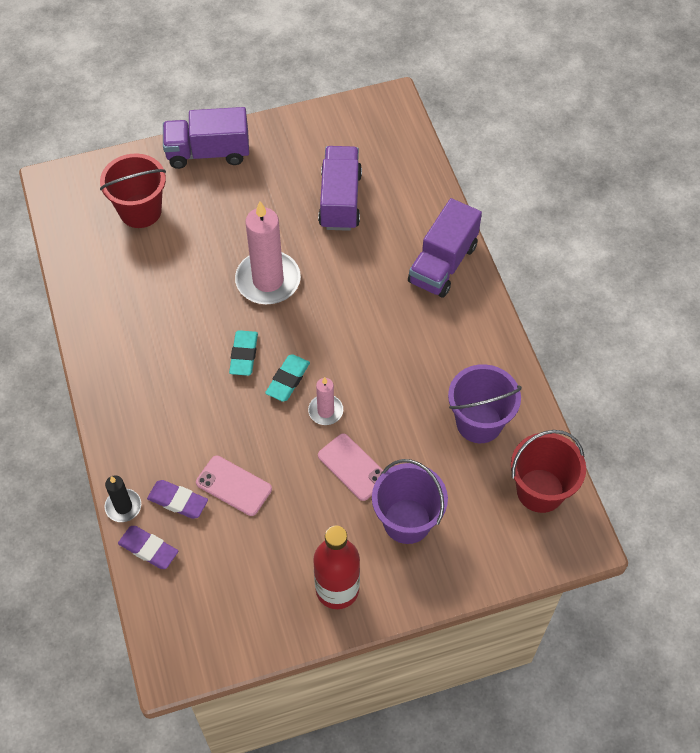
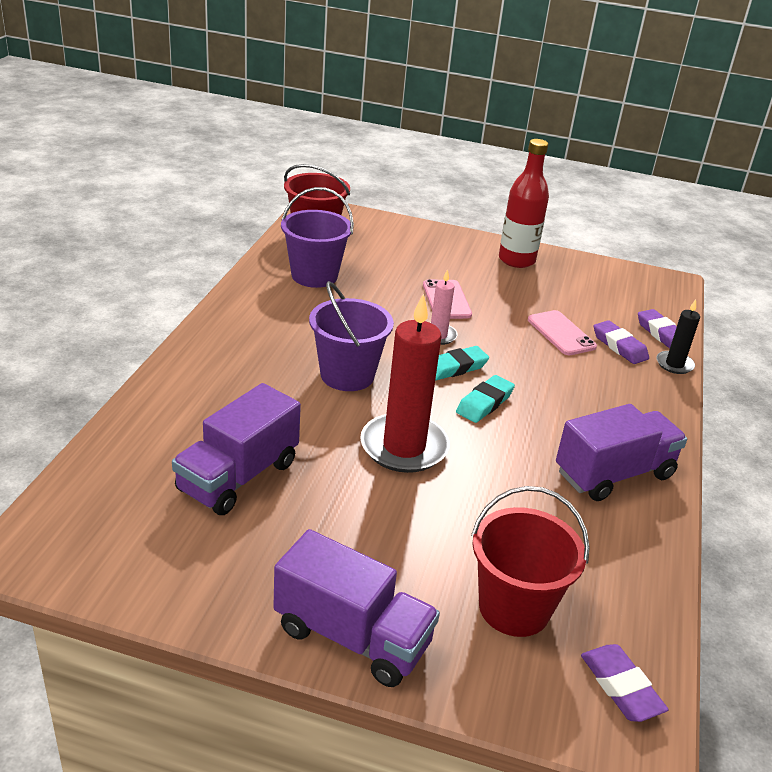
camera: 150 degrees left, 25 degrees down
pink candle [235,201,301,304] -> red candle [360,293,450,473]
purple bucket [372,459,448,544] -> purple bucket moved to [309,281,394,391]
purple truck [408,198,482,298] -> purple truck moved to [556,404,687,501]
none -> purple eraser [581,644,669,722]

